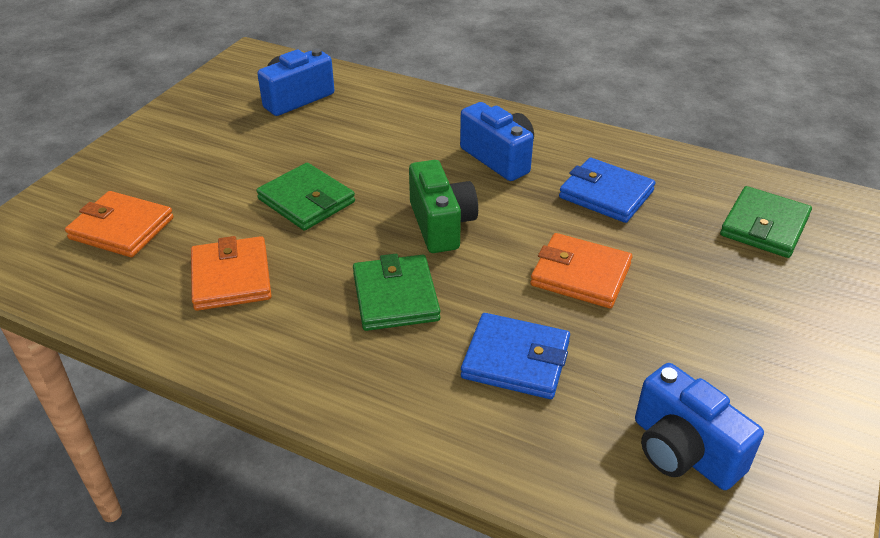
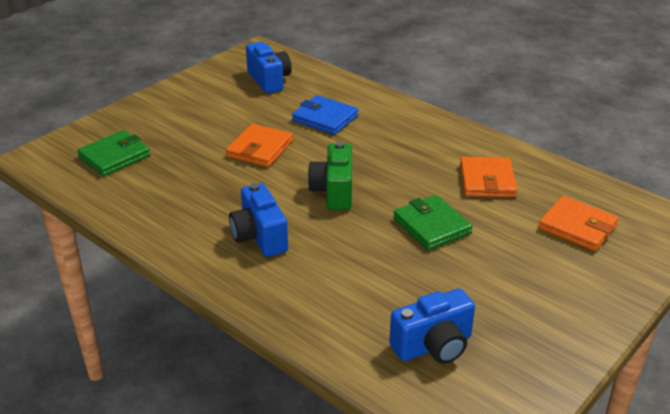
camera: 165 degrees left, 5 degrees down
green wallet [353,254,440,331] -> none
orange wallet [530,233,632,308] -> orange wallet turned 75 degrees clockwise [226,124,293,167]
blue wallet [559,158,656,223] -> none

